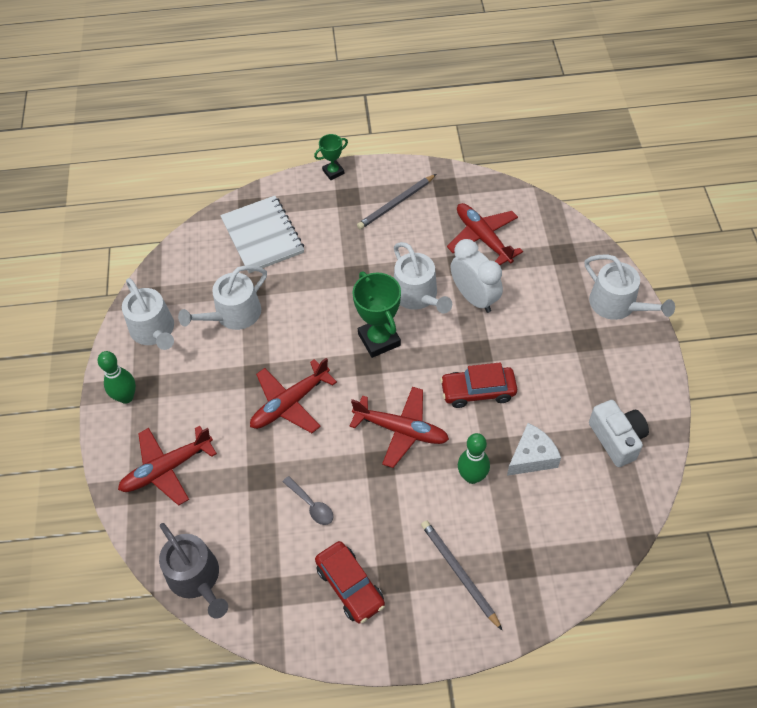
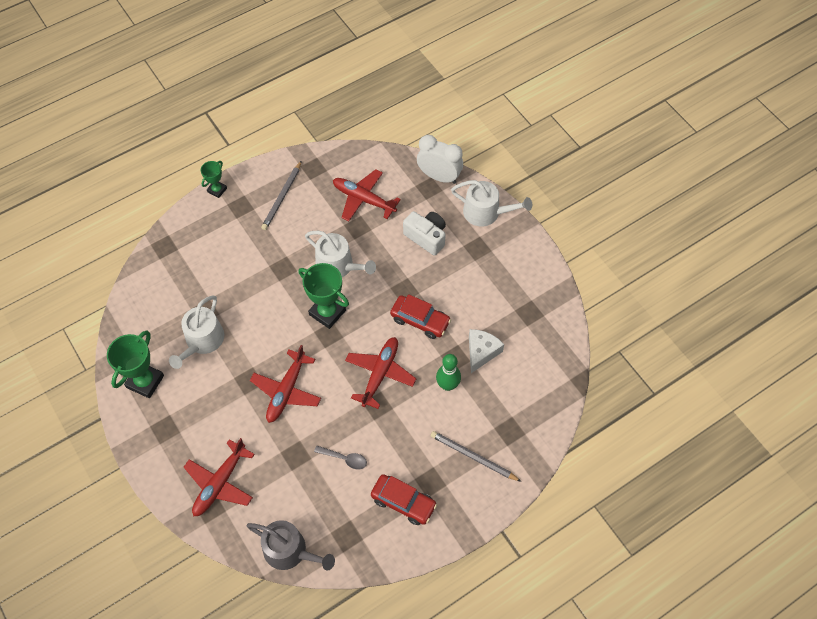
camera: 30 degrees left, 5 degrees up
green bowling pin [98,351,136,404] -> none
white watering can [122,278,174,350] -> green trophy [107,330,164,398]
white notebook [220,196,304,273] -> none
red plane [350,387,449,468] -> red plane turned 60 degrees counterclockwise [345,337,416,409]
red car [440,362,517,408] -> red car turned 120 degrees counterclockwise [390,294,451,339]
white clock [451,239,503,313] -> white clock moved to [417,135,463,184]
white camera [589,400,649,467] -> white camera moved to [403,211,446,256]

